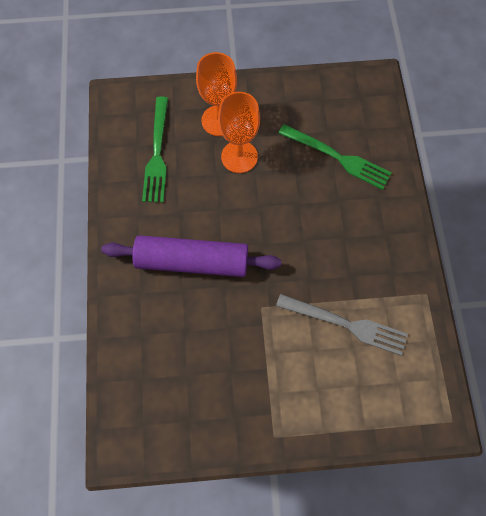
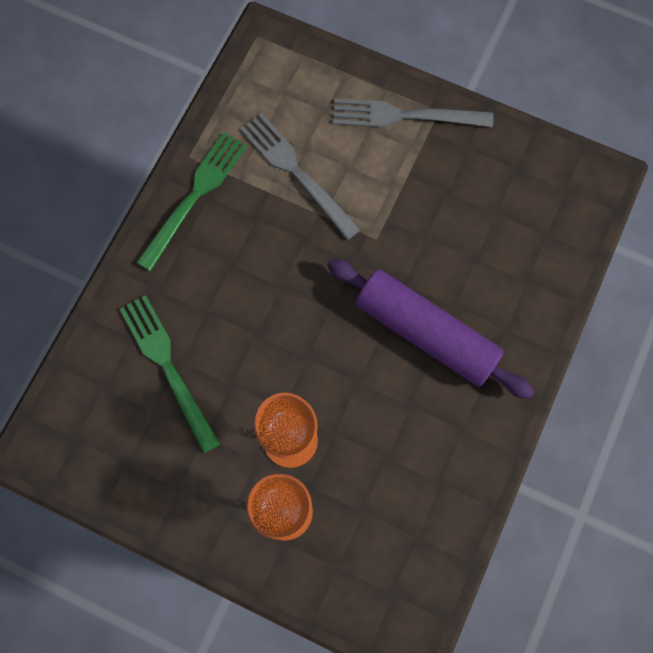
camera: 150 degrees left, 5 degrees up
green fork [142,96,168,203] -> green fork moved to [136,132,247,271]
none -> grey fork [333,99,494,127]

